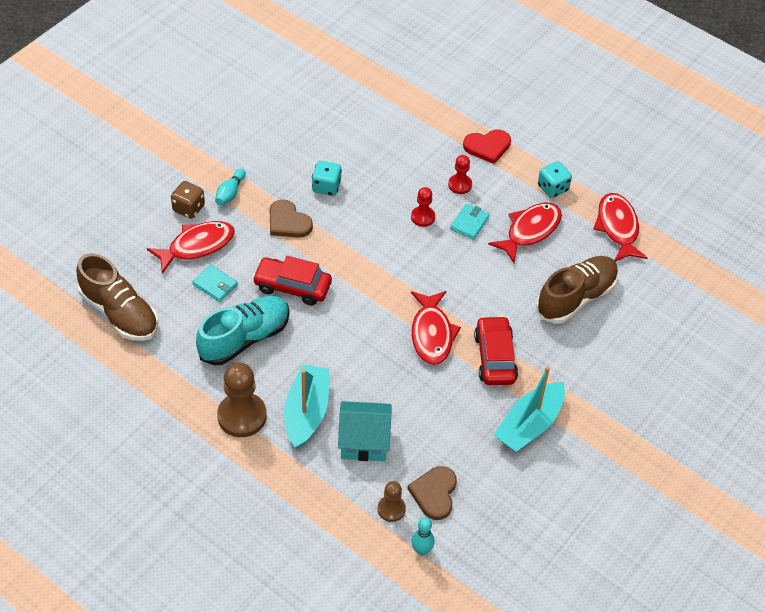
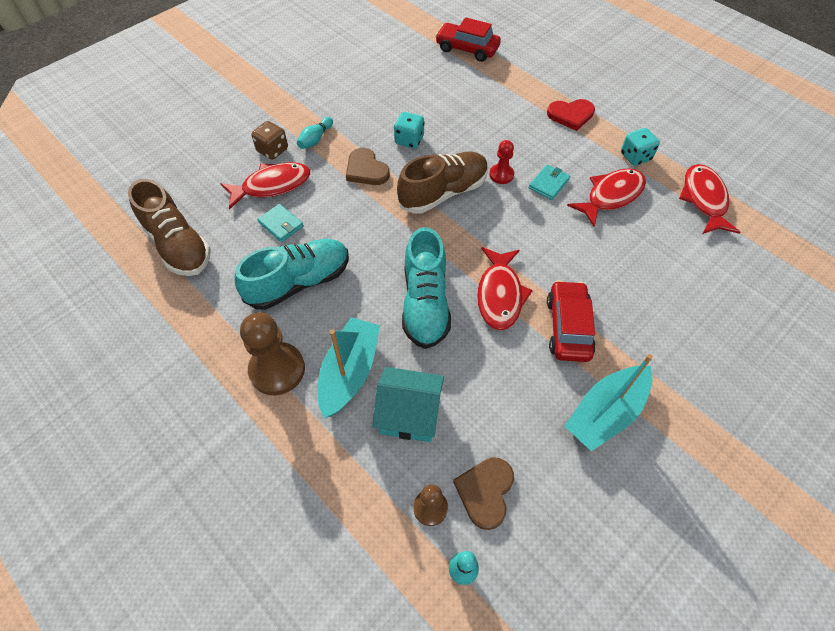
camera: 10 degrees right, 5 degrees up
red car [252,256,332,306] -> red car moved to [435,17,501,62]
red pawn [448,155,472,194] -> none
brown shoe [536,256,618,324] -> brown shoe moved to [397,152,488,214]
none -> turquoise shoe [402,227,451,349]

